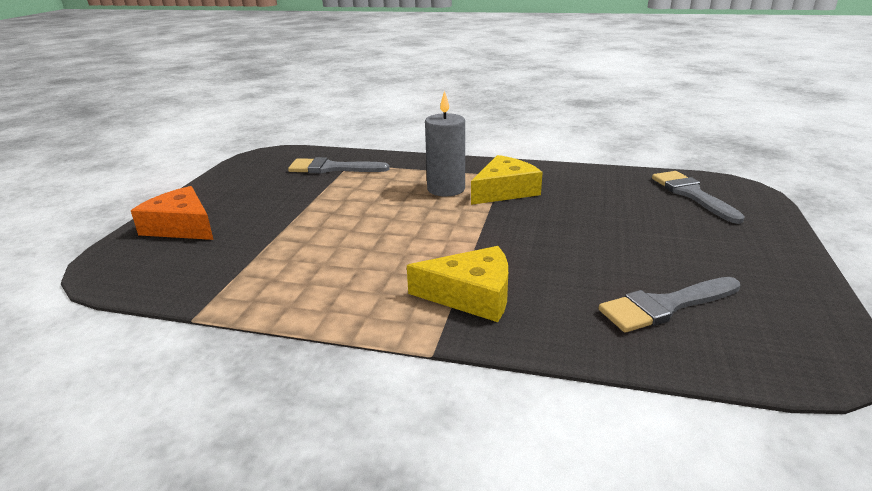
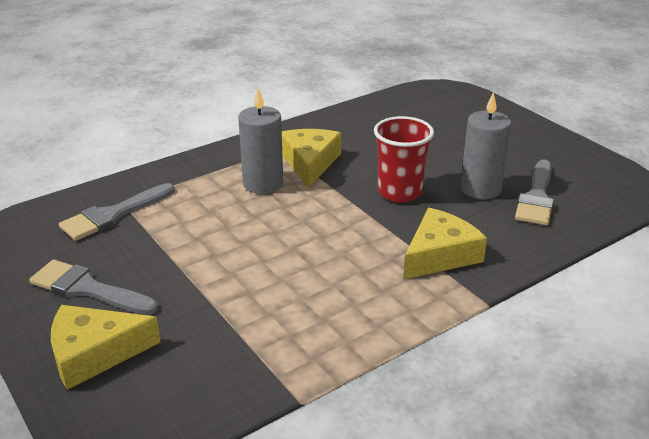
camera: 50 degrees left, 5 degrees up
orange cheese [131,186,214,240] -> yellow cheese [51,305,160,390]
grey brush [652,171,745,224] -> grey brush moved to [29,260,158,315]
none -> red cup [374,116,434,202]
none -> grey candle [460,92,512,199]

